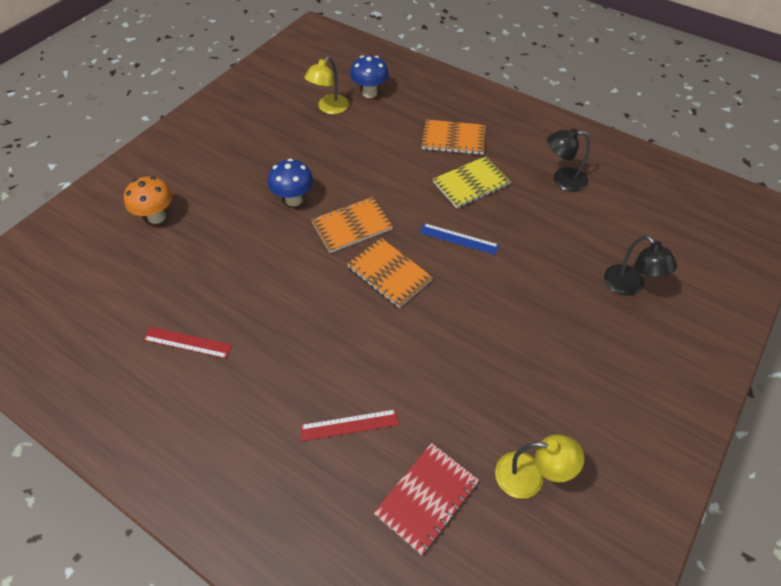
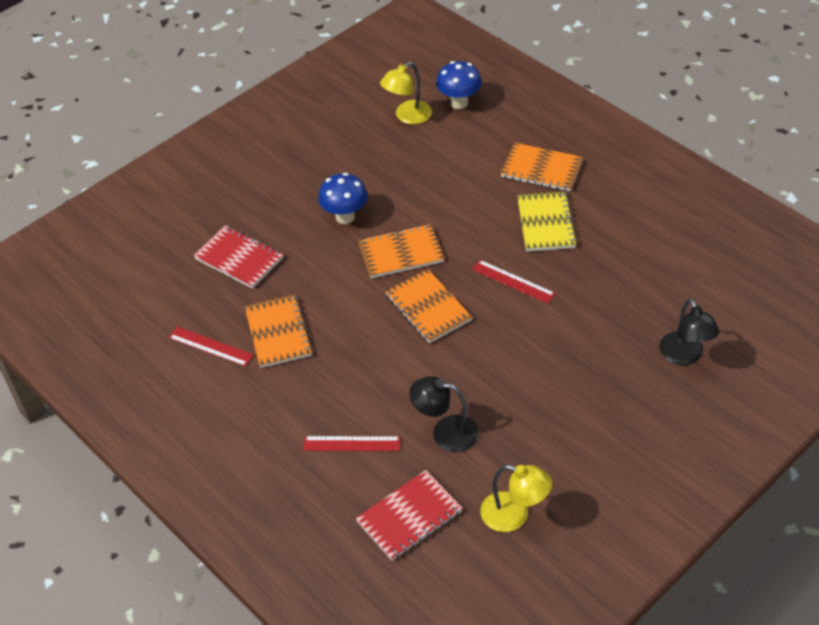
camera: 15 degrees right, 5 degrees down
orange mushroom [124,176,172,224] -> none
blue ruler [420,223,499,255] -> red ruler [472,260,556,304]
yellow notebook [433,156,511,208] -> yellow notebook turned 75 degrees counterclockwise [517,191,577,251]
black lamp [547,128,590,192] -> black lamp moved to [409,376,479,452]
none -> red notebook [193,225,283,289]
none -> orange notebook [244,294,313,368]

